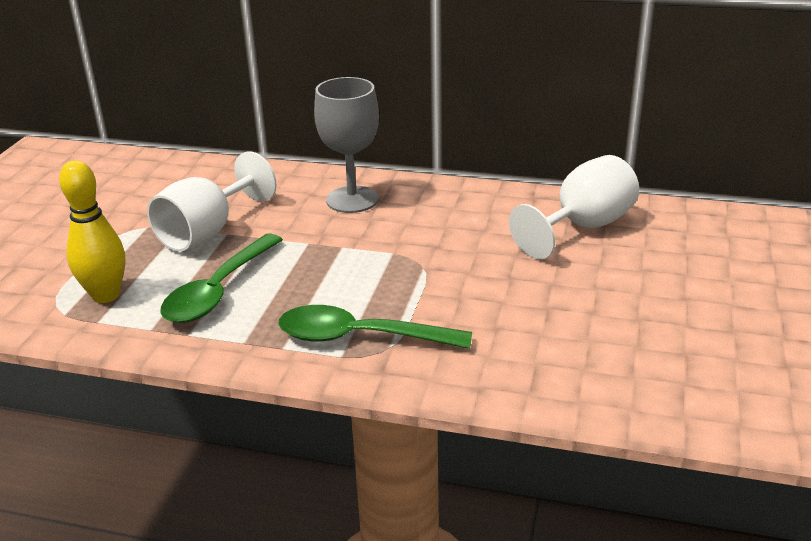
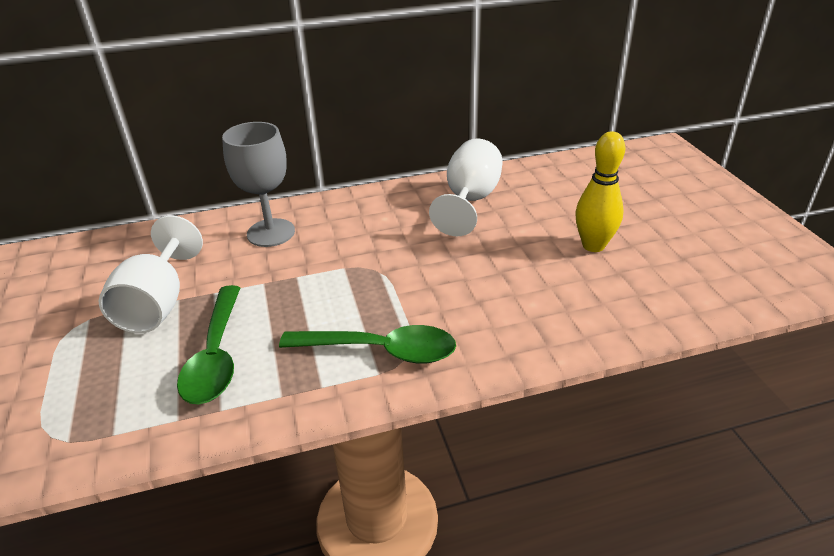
camera: 30 degrees left, 5 degrees up
yellow bowling pin [59,160,125,303] -> yellow bowling pin moved to [575,131,625,252]
green spoon [279,305,472,349] -> green spoon turned 150 degrees counterclockwise [279,325,456,363]

